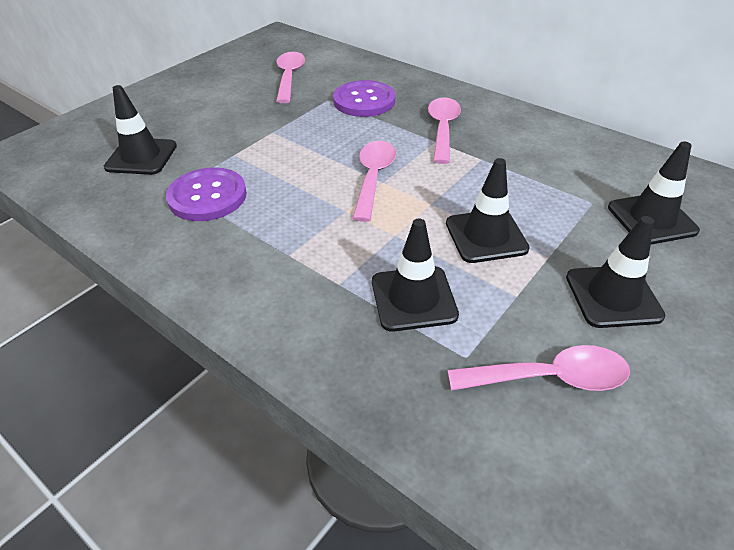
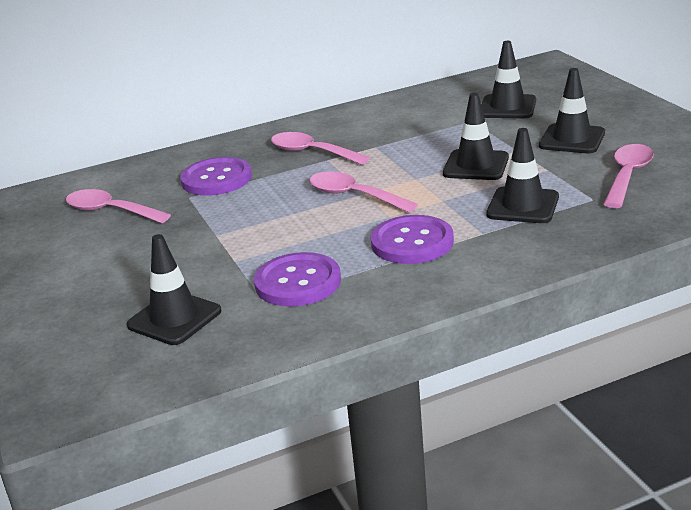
camera: 60 degrees left, 15 degrees down
none -> purple button [371,215,454,264]

